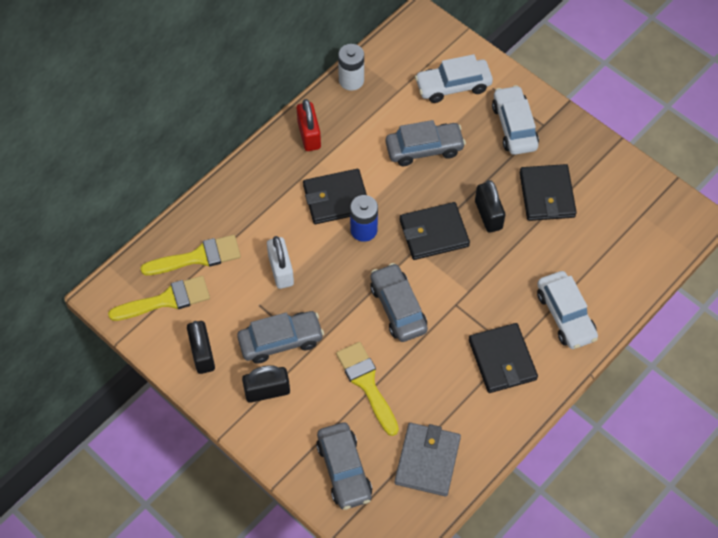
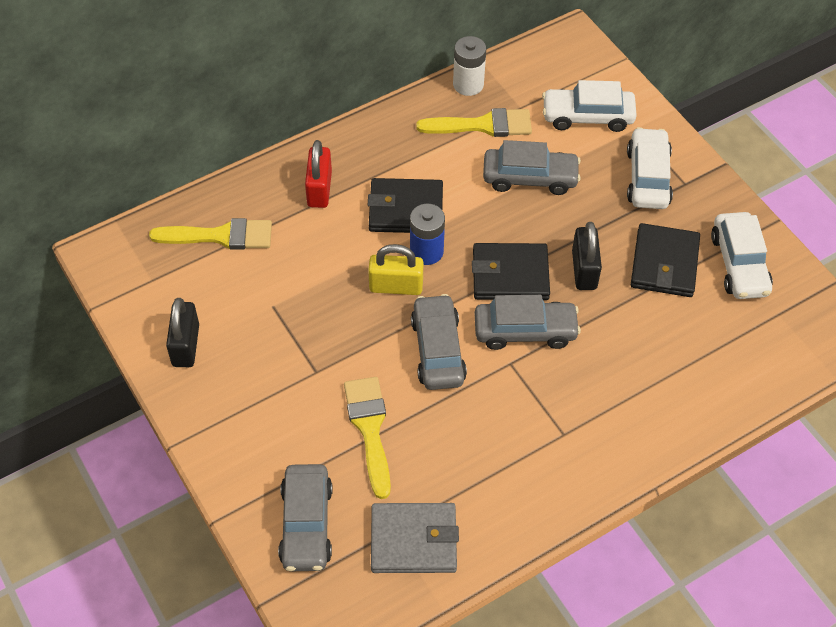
camera: 15 degrees right, 5 degrees down
yellow brush [108,276,210,321] -> yellow brush moved to [416,108,532,137]
grey car [237,311,324,364] -> grey car moved to [474,295,581,350]
black padlock [242,365,290,403] -> none
white padlock [267,236,294,289] -> none
red padlock [297,99,321,151] -> red padlock moved to [305,140,332,208]
grey wallet [395,423,461,496] -> grey wallet turned 60 degrees clockwise [371,503,459,573]
black wallet [469,323,538,393] -> none
white car [537,271,598,349] -> white car moved to [711,212,773,299]
none -> yellow padlock [368,244,423,295]

